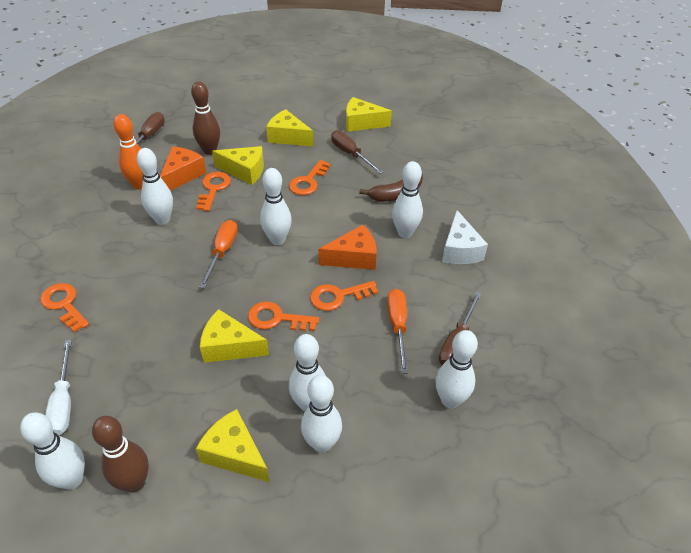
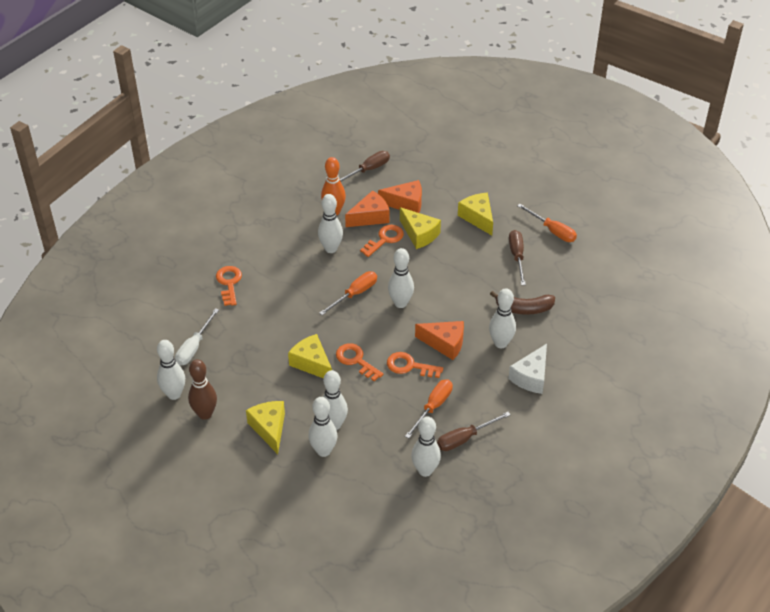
camera: 35 degrees right, 0 degrees up
brown bowling pin [191,81,220,155] -> orange cheese [378,180,422,213]
orange key [289,160,331,195] -> none
yellow cheese [346,97,392,132] -> orange screwdriver [517,204,577,242]

